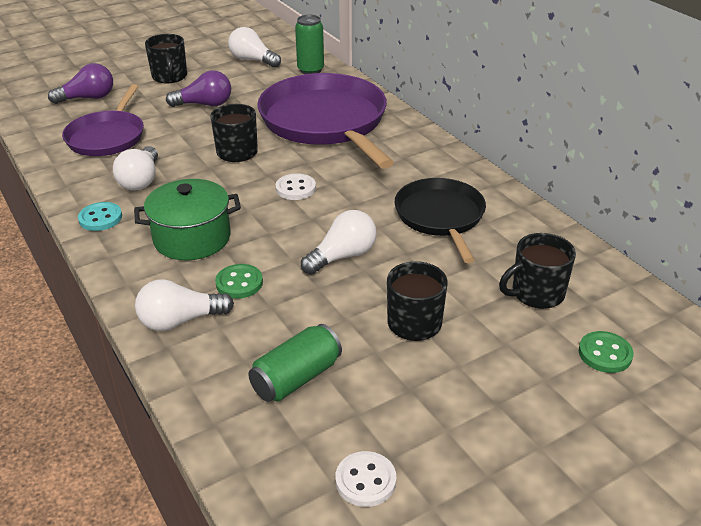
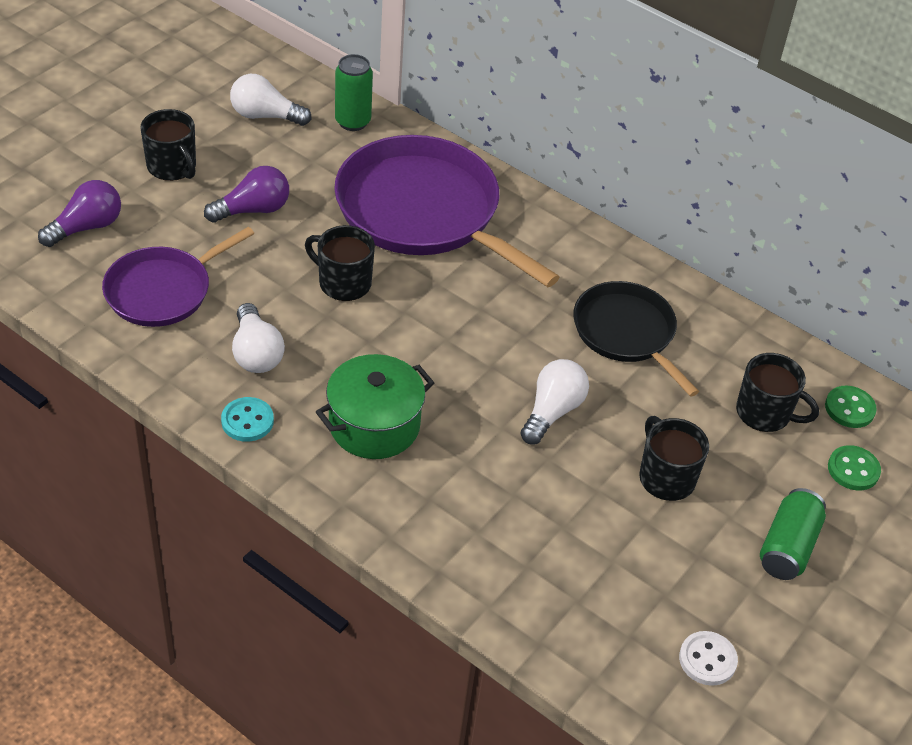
camera: 25 degrees left, 10 degrees up
purple pan [62,84,144,156] -> purple pan turned 60 degrees clockwise [102,227,255,327]
white light bulb [135,279,234,331] -> none
green button [215,264,263,299] -> green button moved to [825,386,877,428]
green can [248,324,342,402] -> green can moved to [760,488,826,580]
white button [276,173,316,200] -> none
black mug [499,233,576,309] -> black mug turned 105 degrees counterclockwise [736,353,819,432]

